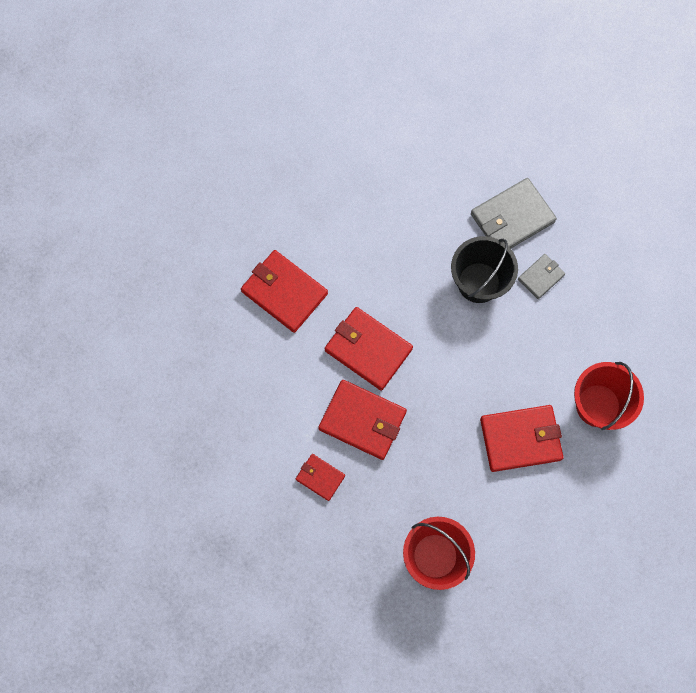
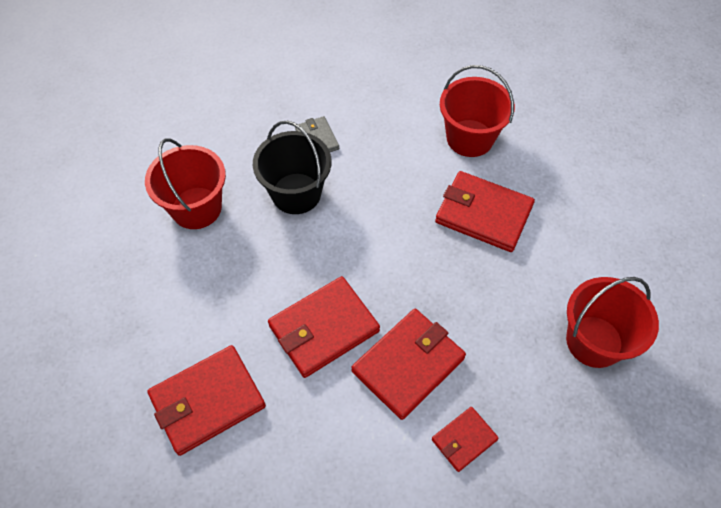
camera: 70 degrees left, 15 degrees down
grey wallet [471,178,557,249] -> none
red wallet [480,405,564,472] -> red wallet turned 75 degrees counterclockwise [435,171,535,252]
none -> red bucket [145,138,226,229]

